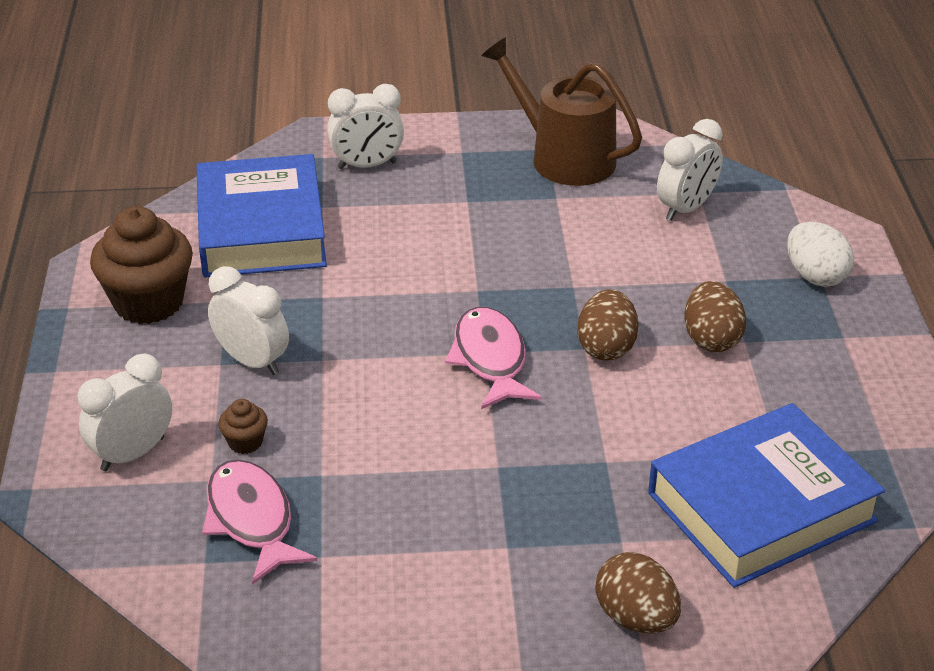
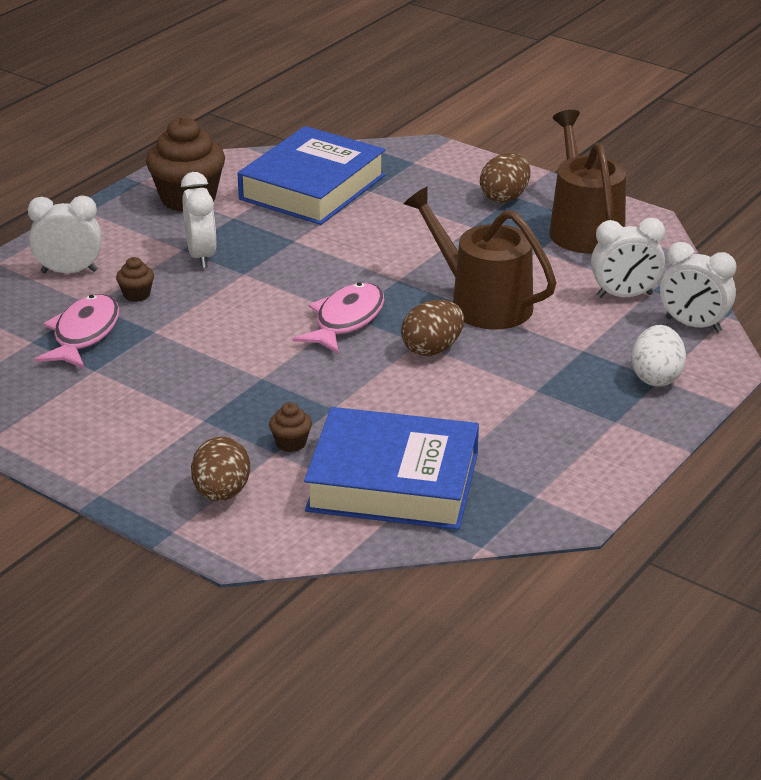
camera: 40 degrees right, 5 degrees down
white clock [327,84,404,169] -> white clock moved to [660,242,737,332]
brown egg [684,281,746,352] -> brown egg moved to [480,153,530,203]
none -> brown cupcake [269,402,312,452]
none -> brown watering can [404,187,556,330]

